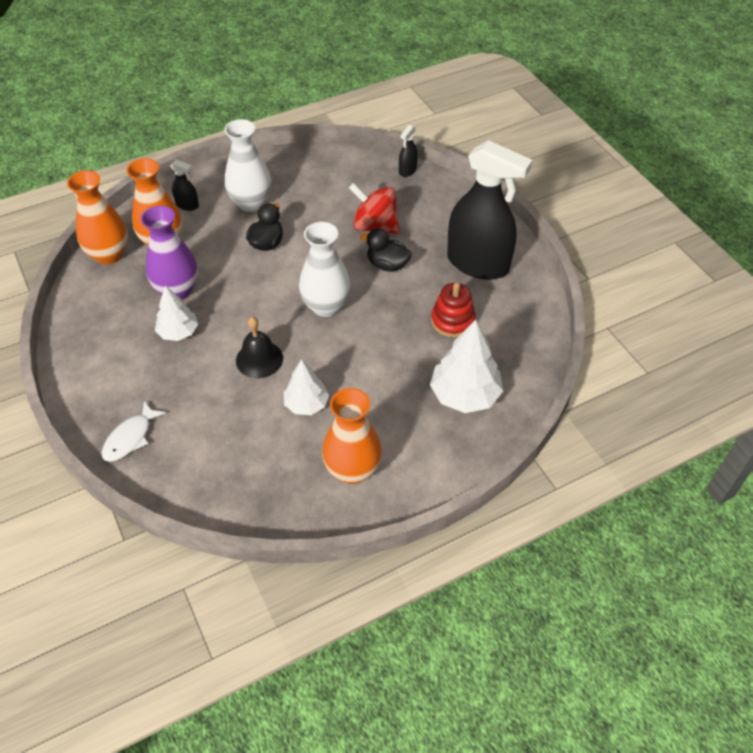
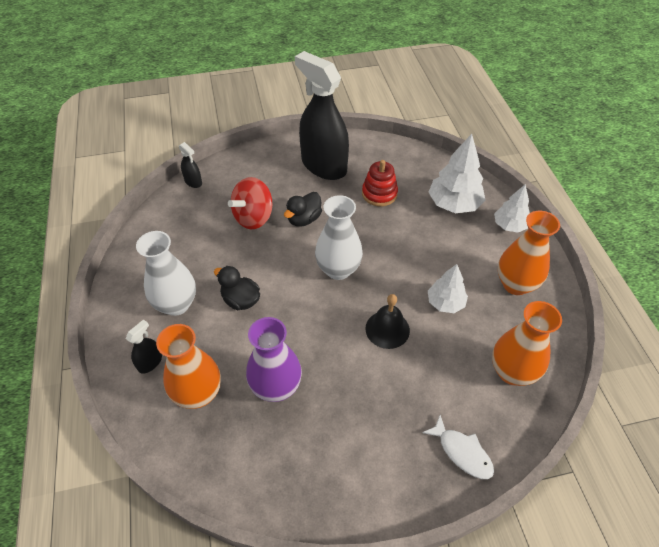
camera: 75 degrees left, 0 degrees up
orange vase [67,170,128,265] -> orange vase moved to [492,301,562,386]
white tree [155,286,198,341] -> white tree moved to [494,184,530,233]
black spray bottle [447,140,533,280] -> black spray bottle turned 90 degrees counterclockwise [295,51,349,180]

